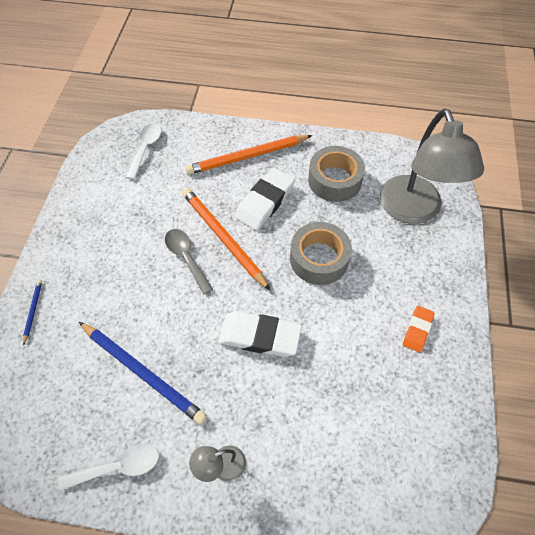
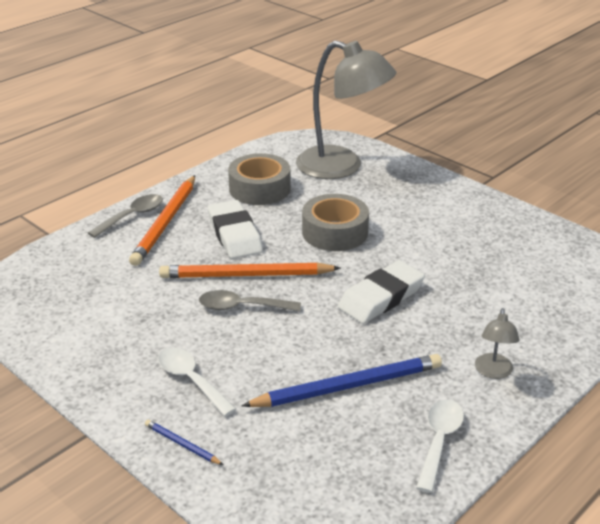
camera: 55 degrees left, 25 degrees down
white spoon [126,123,161,180] -> white spoon moved to [158,347,236,416]
orange eraser [403,306,435,352] -> none
none -> grey spoon [88,194,163,238]

